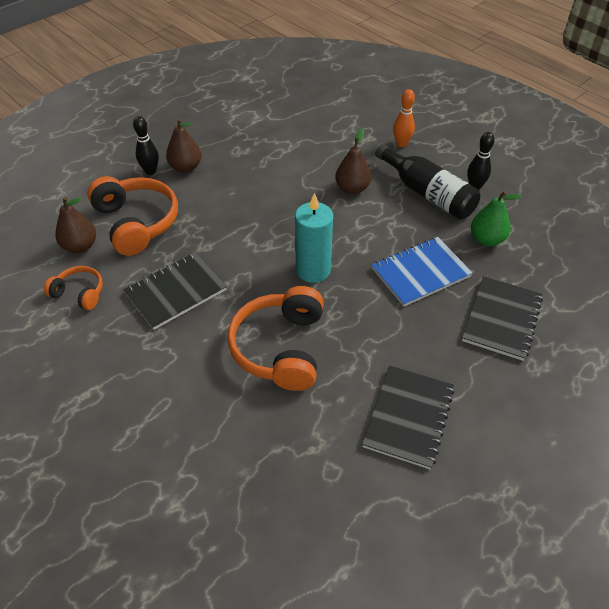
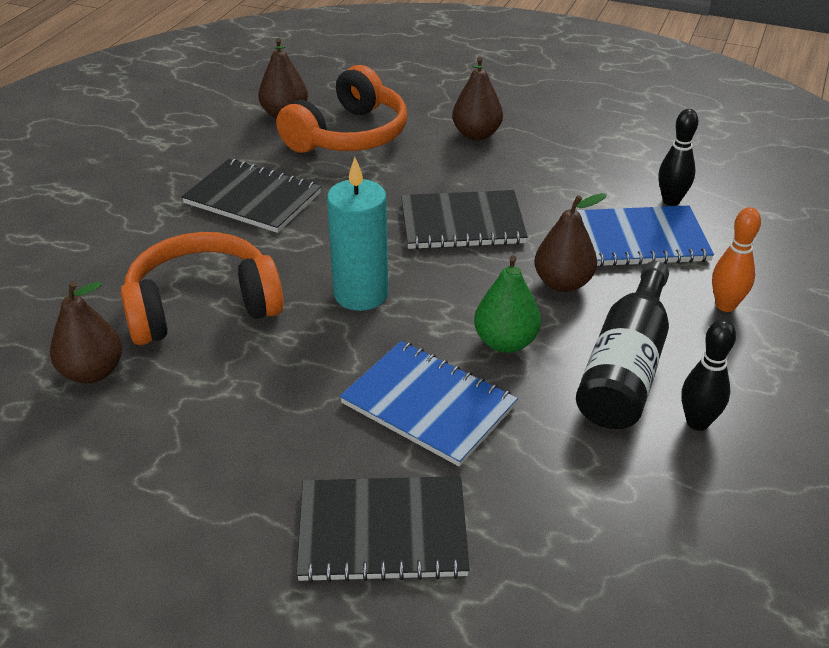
camera: 65 degrees right, 10 degrees down
orange headphones [44,266,103,310] -> none
black bowling pin [133,116,159,175] -> black bowling pin moved to [659,109,698,206]
black notebook [362,365,455,470] -> black notebook moved to [401,190,528,249]
green pear [471,191,522,246] -> green pear moved to [474,255,541,353]
none -> brown pear [50,281,122,384]
none -> blue notebook [576,206,714,267]

